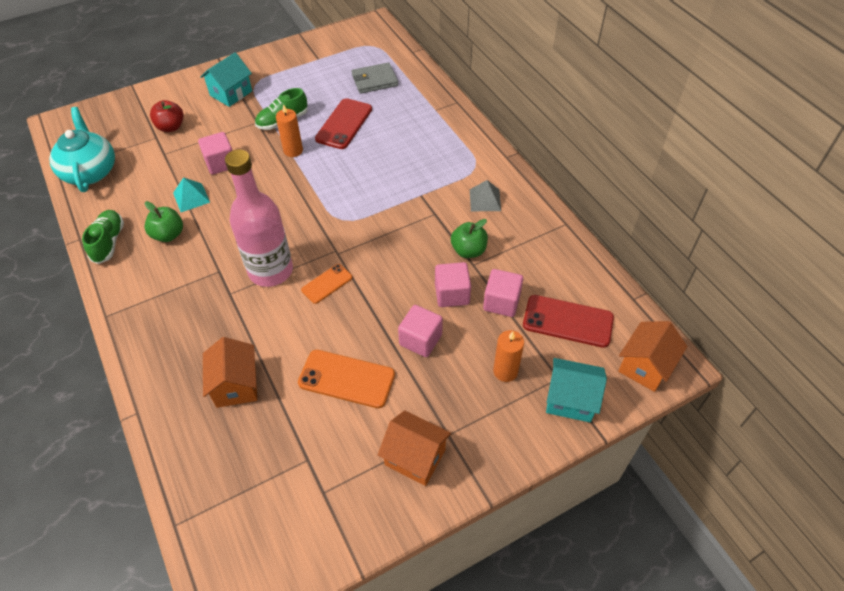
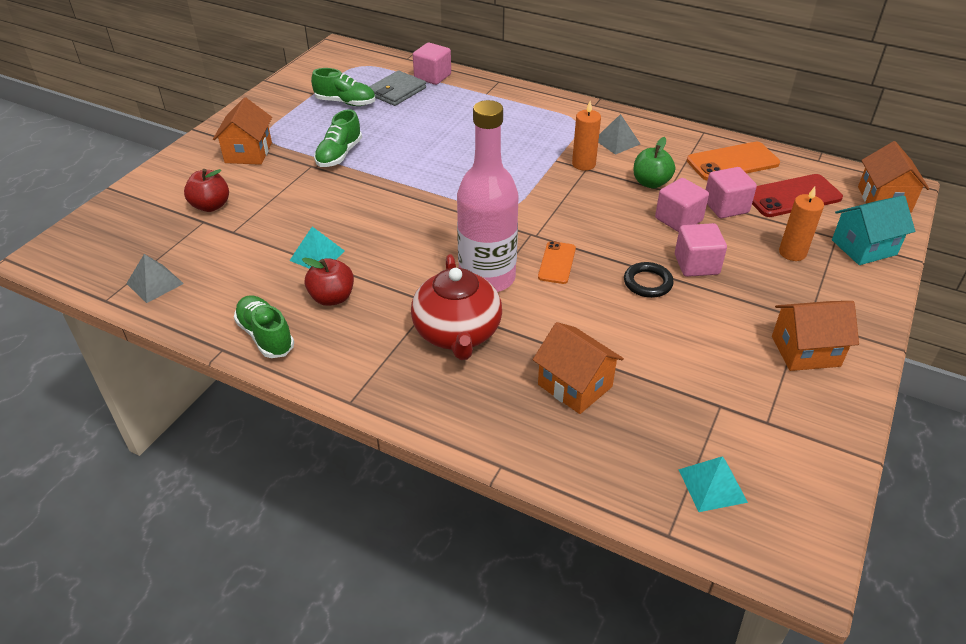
camera: 35 degrees left, 10 degrees down
turquoise teapot [49,107,115,192] -> grey pyramid [126,254,184,303]
green apple [144,201,183,242] -> red apple [302,258,354,306]
pink cube [198,132,233,175] -> pink cube moved to [413,43,451,85]
turquoise house [200,52,252,107] -> orange house [213,97,272,165]
orange candle [276,104,303,157] -> orange candle moved to [572,101,601,171]
orange phone [298,350,395,408] -> orange phone moved to [687,142,780,181]
red phone [315,98,372,149] -> none
none -> green shoe [311,68,375,106]
none -> red teapot [411,254,502,360]
none -> black ring [624,262,674,298]
none -> turquoise pyramid [678,456,748,512]

